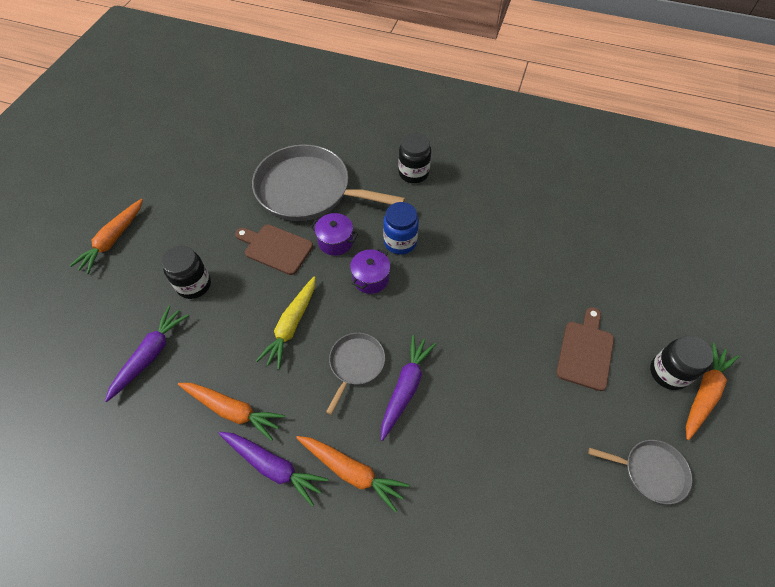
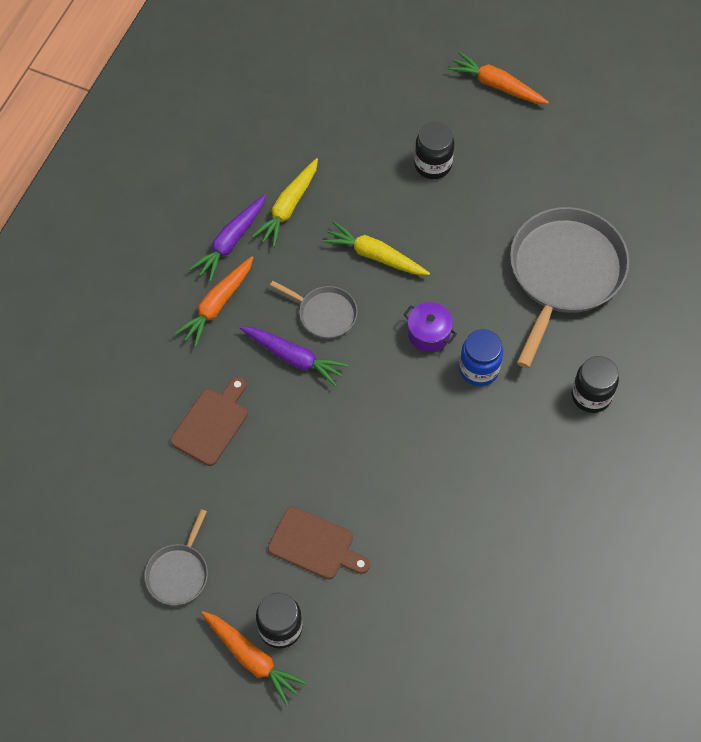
camera: 95 degrees right, 5 degrees up
purple carrot [105,306,189,402] -> none
orange carrot [178,383,285,441] -> yellow carrot [252,158,318,247]
brown cutting board [235,224,313,275] -> brown cutting board moved to [170,377,248,466]
purple pot [310,213,358,256] -> none

